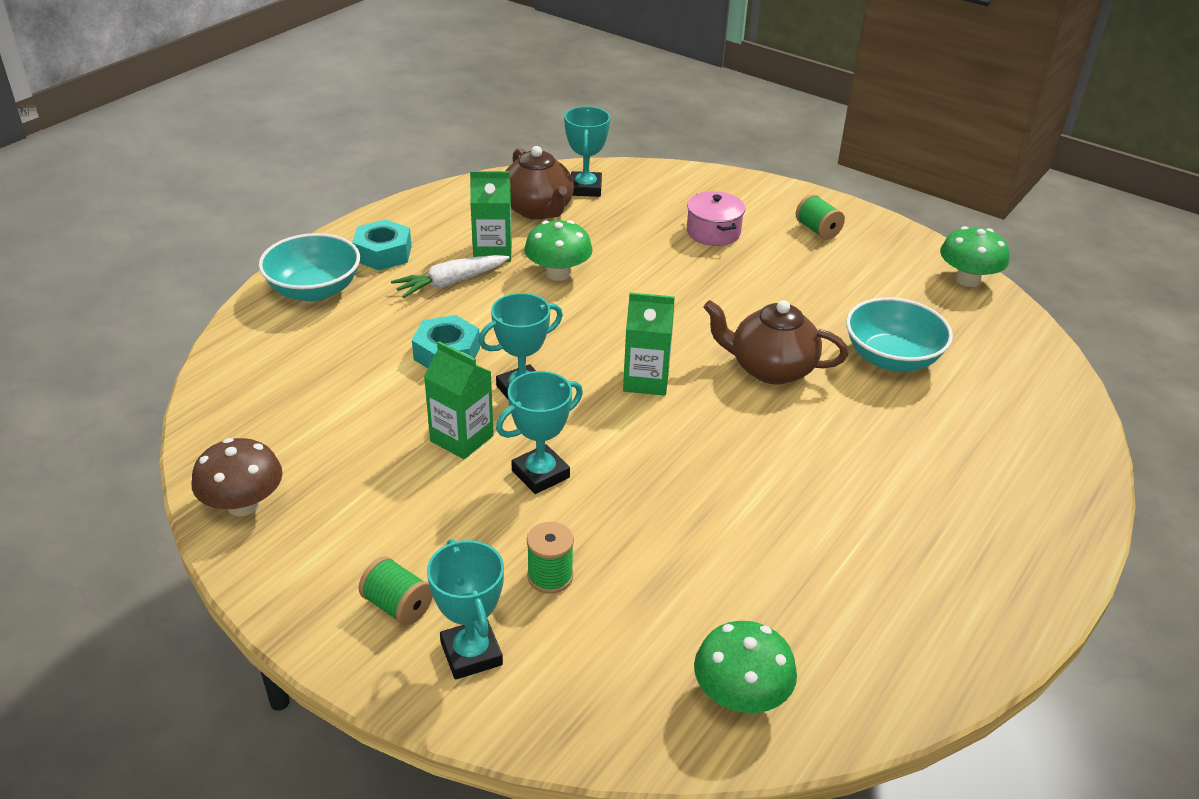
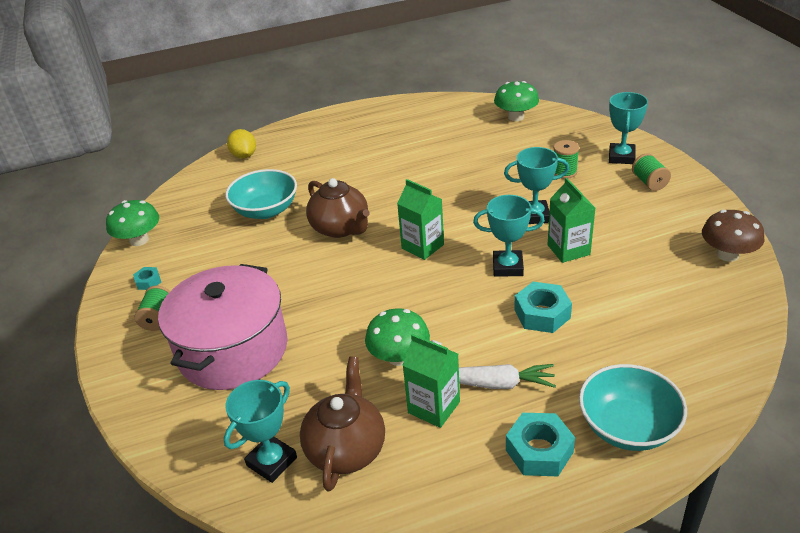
camera: 140 degrees left, 0 degrees up
pink pot [687,191,745,246] -> pink pot [158,264,288,390], size x2.10
none -> turquoise nut [133,267,161,290]
none -> yellow lemon [227,129,256,159]

